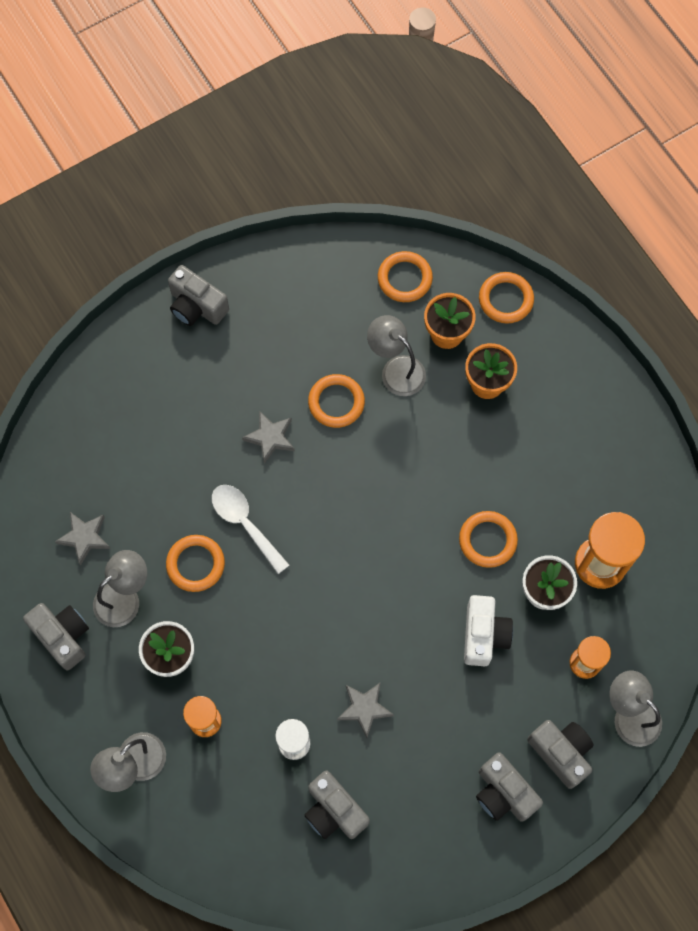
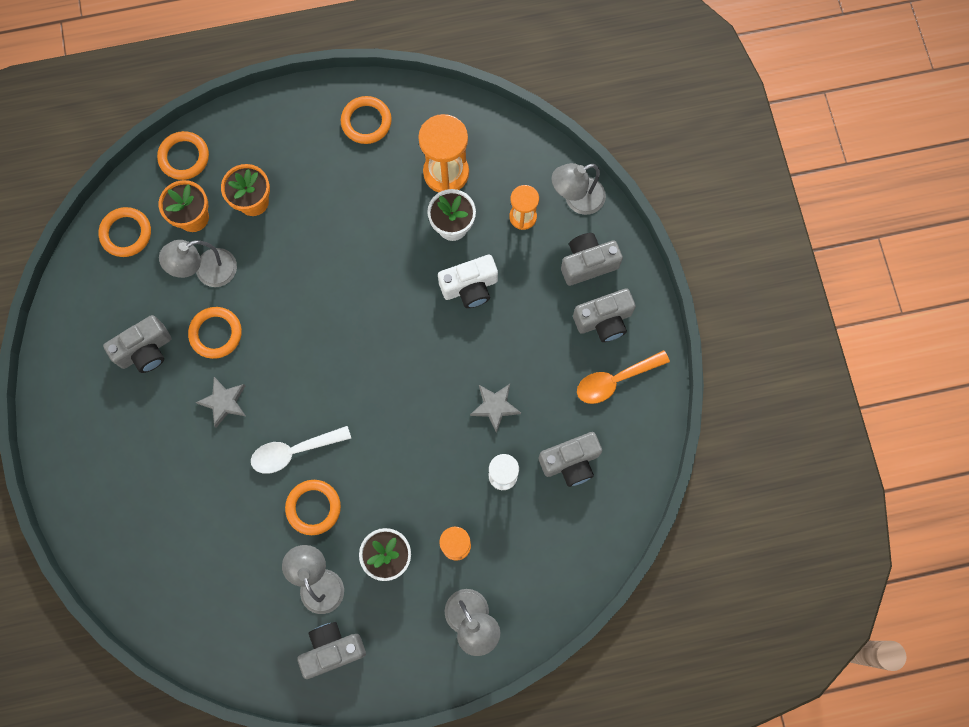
camera: 70 degrees left, 5 degrees up
grey star [55,512,110,566] -> none
grey camera [168,265,229,326] -> grey camera moved to [103,315,171,373]
orange ring [459,511,518,568] -> orange ring moved to [341,96,392,144]
white camera [464,595,513,666] -> white camera turned 135 degrees clockwise [438,254,498,308]
none -> orange spoon [577,350,670,404]

